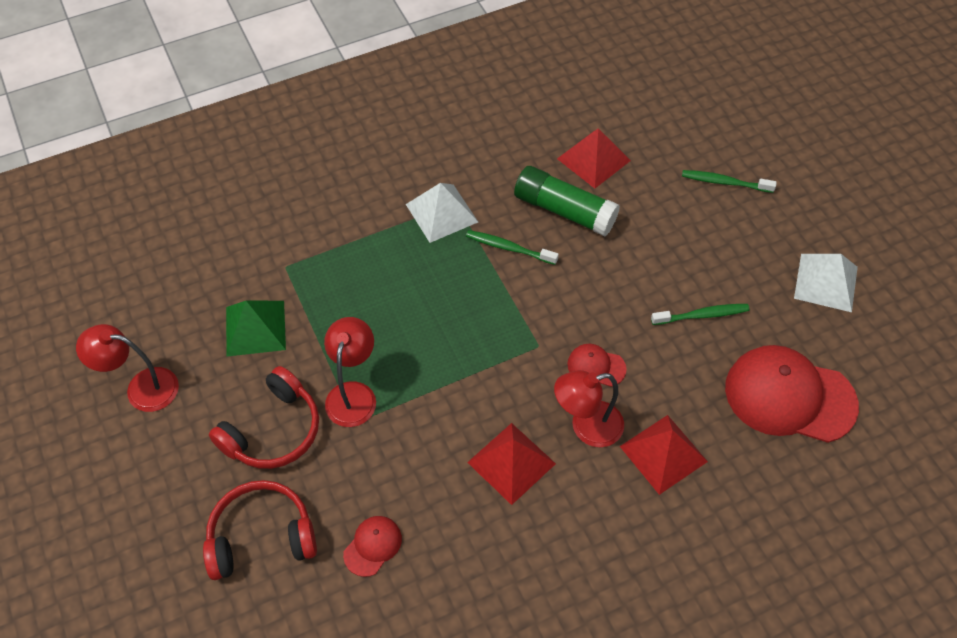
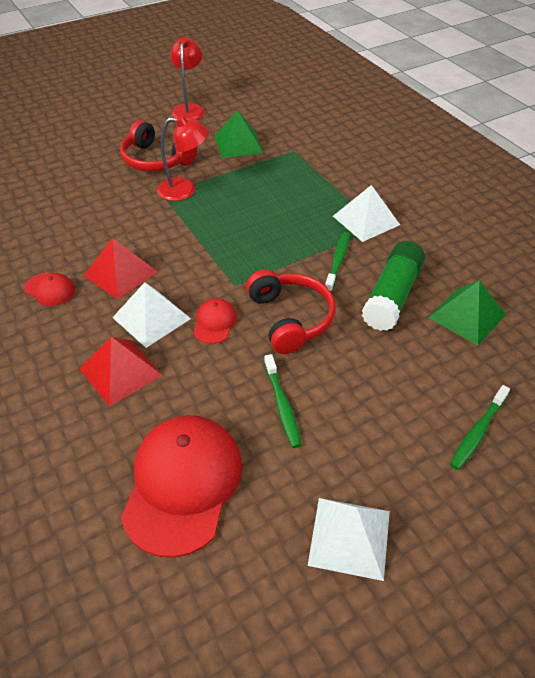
camera: 85 degrees right, 10 degrees down
red headphones [203,480,317,580] -> red headphones moved to [246,269,335,354]
red cap [343,516,402,577] -> red cap moved to [24,273,75,306]
red lamp [554,370,624,447] -> white pyramid [112,282,191,348]
red pyramid [557,128,631,188] -> green pyramid [428,280,506,346]
green toothbrush [682,170,777,193] -> green toothbrush turned 150 degrees counterclockwise [450,385,510,470]

